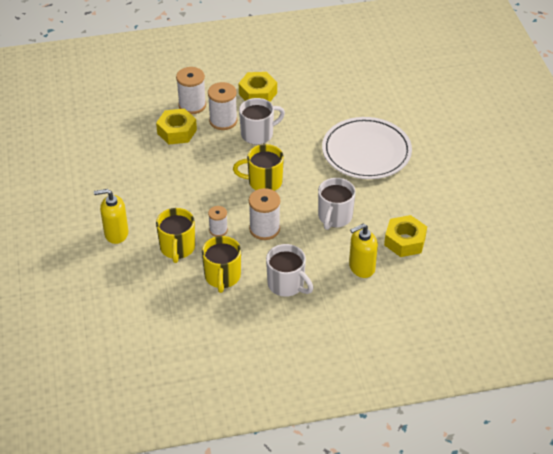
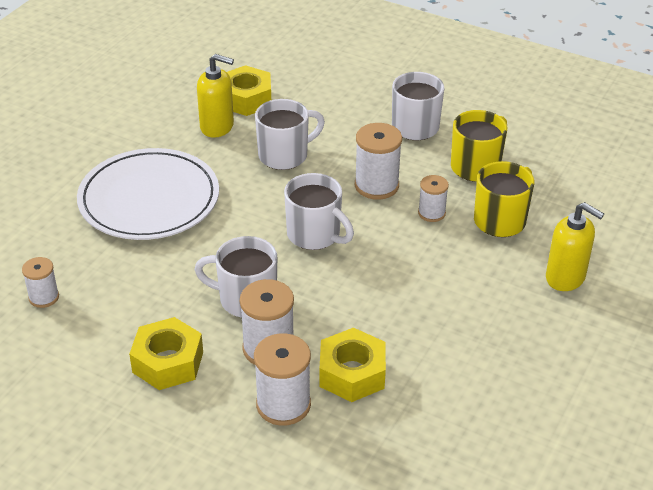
camera: 140 degrees left, 5 degrees down
yellow mug [233,144,284,191] -> white mug [284,173,354,250]
yellow soap dispenser [349,224,378,278] -> yellow soap dispenser moved to [197,54,234,138]
none -> white spool [22,257,59,308]

